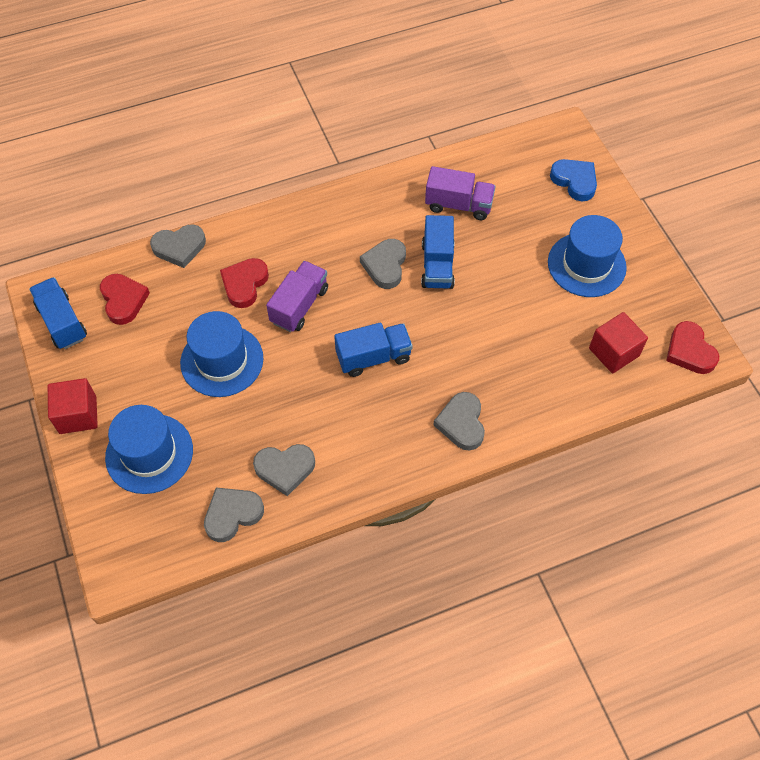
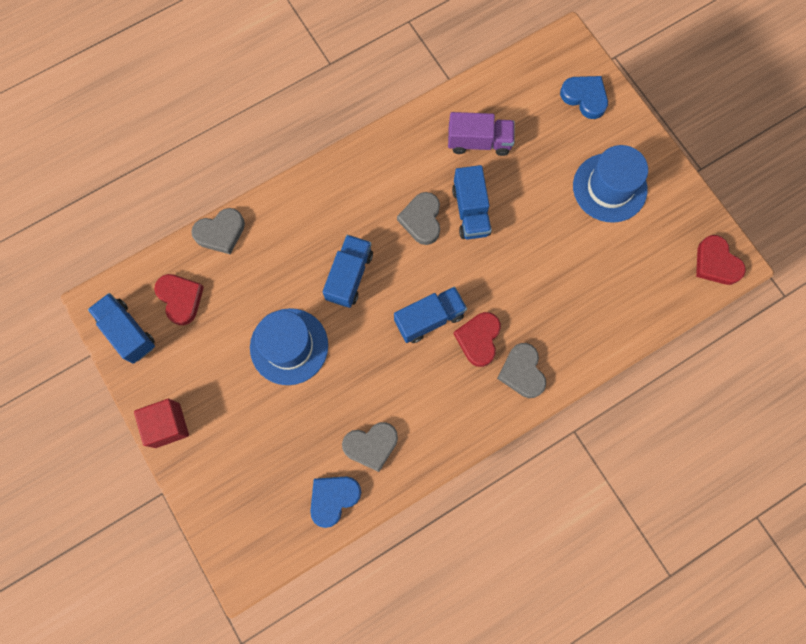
camera: 10 degrees left, 15 degrees up
blue hat [105,405,193,494] -> none
grey heart [204,487,264,542] -> blue heart [310,477,361,528]
red heart [220,258,269,308] -> red heart moved to [454,312,501,367]
purple truck [266,261,328,332] -> blue truck [323,235,373,308]
red cube [589,312,648,373] -> none

